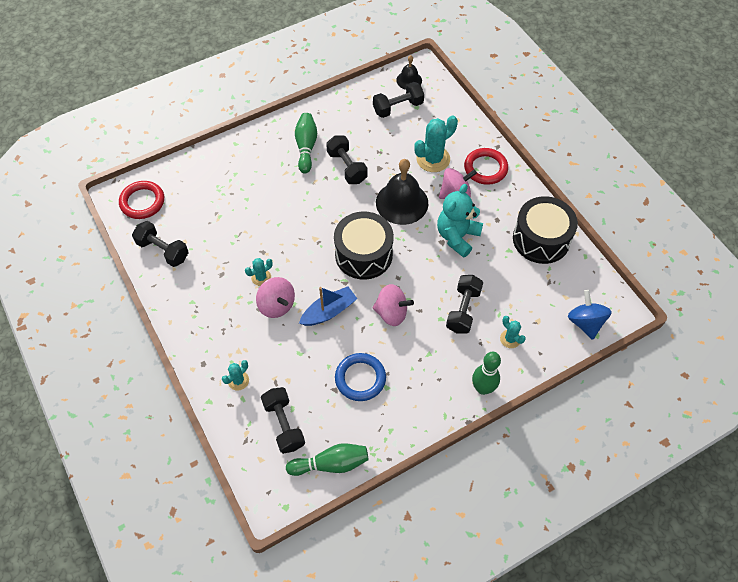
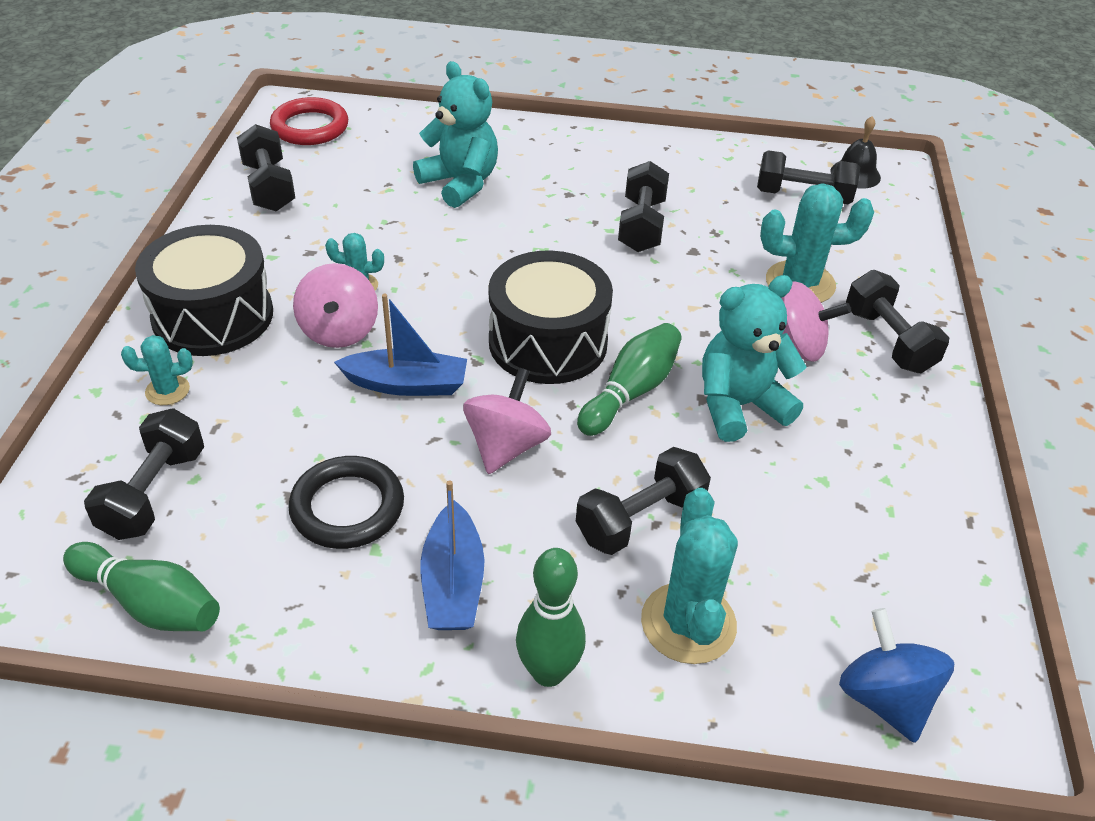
camera: 35 degrees right, 15 degrees down
green bowling pin [295,113,317,173] -> green bowling pin moved to [577,323,682,436]
blue ring [335,353,386,401] -> black ring [288,456,404,549]
pink spinning top [372,284,414,326] -> pink spinning top turned 120 degrees counterclockwise [463,368,551,474]
black bell [376,159,428,225] -> none
red ring [464,148,508,185] -> black dumbbell [846,270,949,373]
turquoise cactus [500,316,526,348] -> turquoise cactus [641,488,738,664], size x1.87
black drum [513,196,578,264] -> black drum moved to [135,225,273,356]
blue spinning top [568,290,612,340] -> blue spinning top turned 45 degrees counterclockwise [839,608,954,743]
none -> turquoise teddy bear [413,61,498,208]
none -> blue boat [420,480,484,630]

